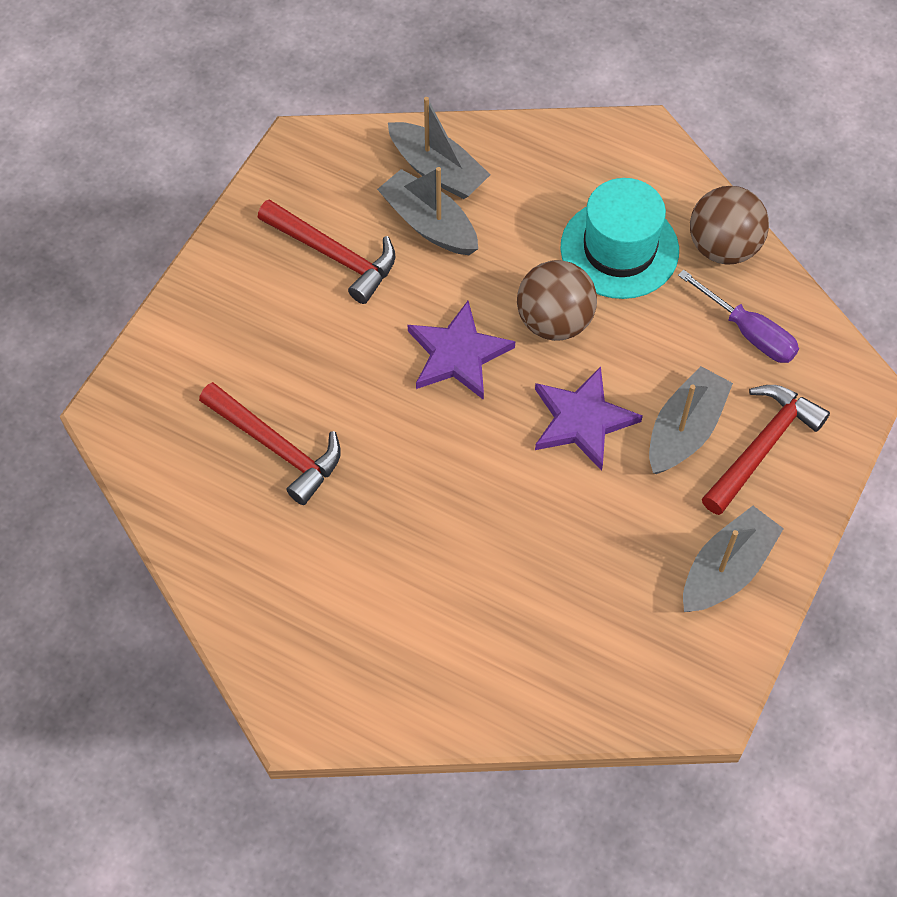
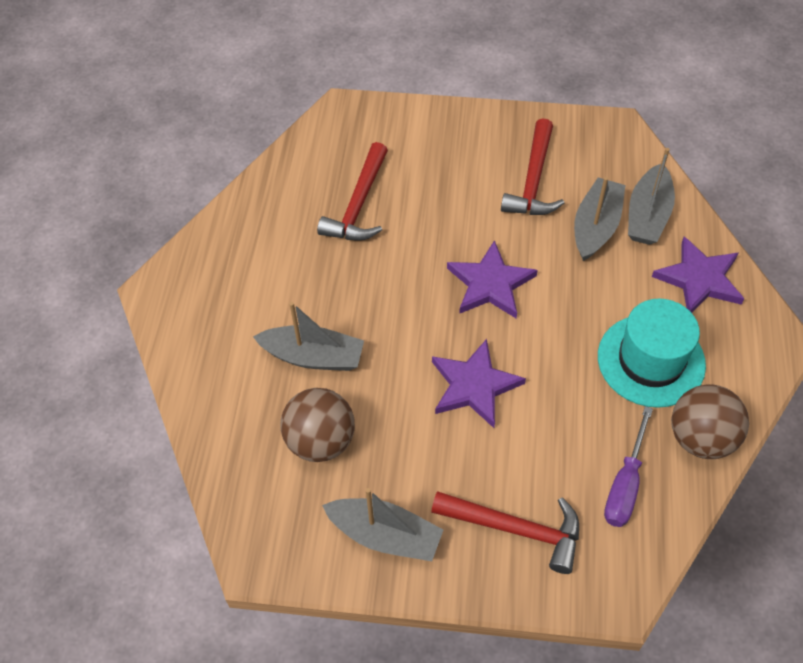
camera: 70 degrees right, 5 degrees down
brown ball [517,260,597,341] -> brown ball moved to [281,388,355,462]
grey boat [649,366,733,474] -> grey boat moved to [253,302,364,371]
none -> purple star [652,237,744,313]

